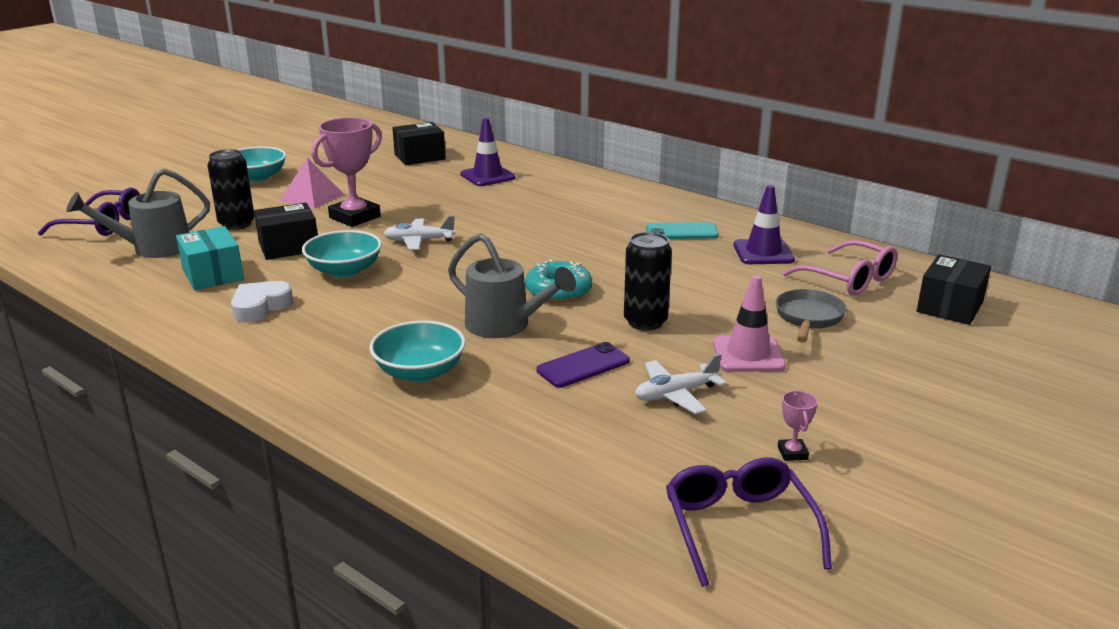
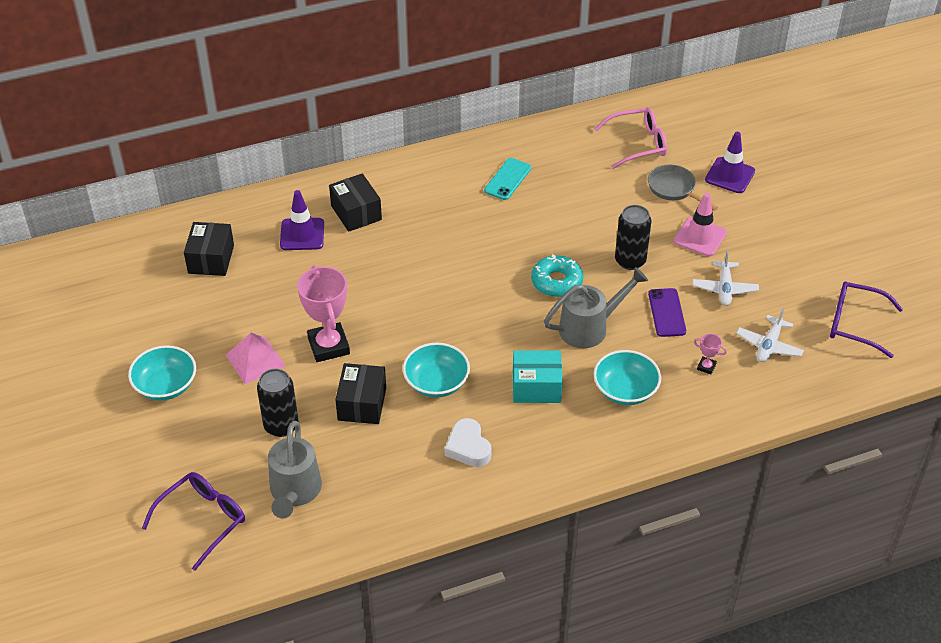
camera: 60 degrees left, 20 degrees up
turquoise box [176,226,244,290] -> turquoise box moved to [513,350,563,403]
white plane [383,216,456,250] -> white plane moved to [736,308,804,362]
purple traffic cone [734,185,795,264] -> purple traffic cone moved to [705,132,755,193]
pink trophy [778,391,818,461] -> pink trophy moved to [694,334,727,374]
black box [917,254,991,325] -> black box moved to [329,173,382,232]

